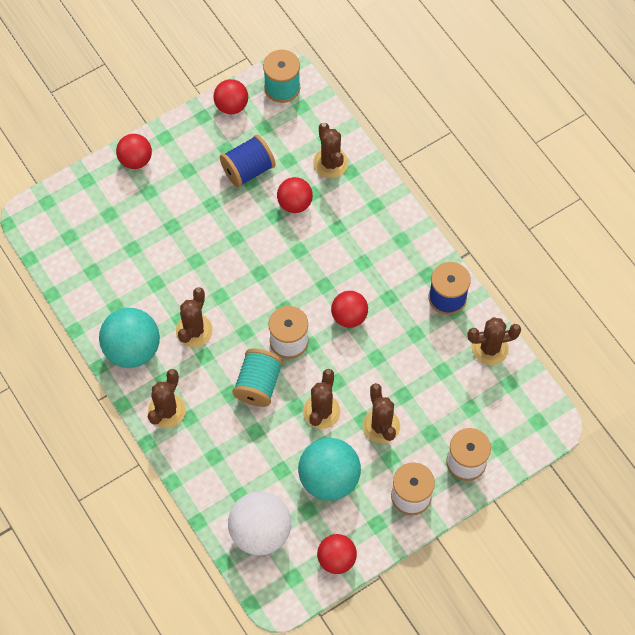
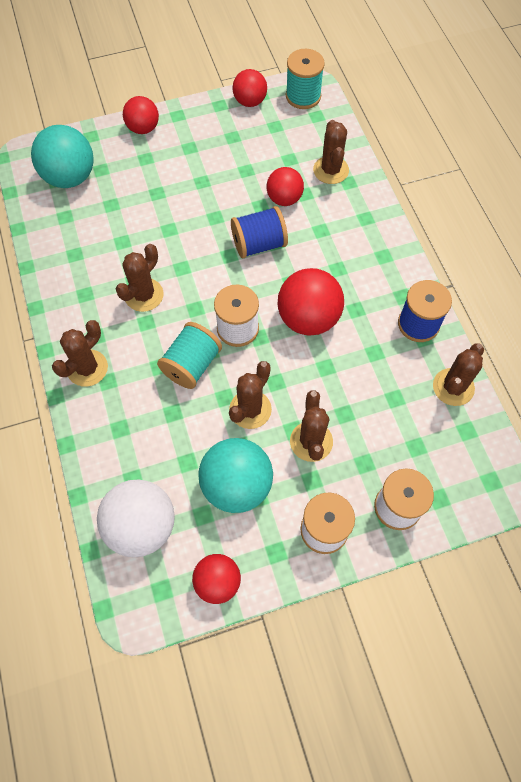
camera: 15 degrees right, 0 degrees up
turquoise ball [99,308,160,368] -> turquoise ball moved to [31,125,94,188]
blue spool [220,135,276,188] -> blue spool moved to [231,206,288,258]
red ball [331,291,368,328] -> red ball [277,268,344,336], size x1.60
brown cactus [467,317,521,365] -> brown cactus turned 60 degrees counterclockwise [433,343,484,406]

